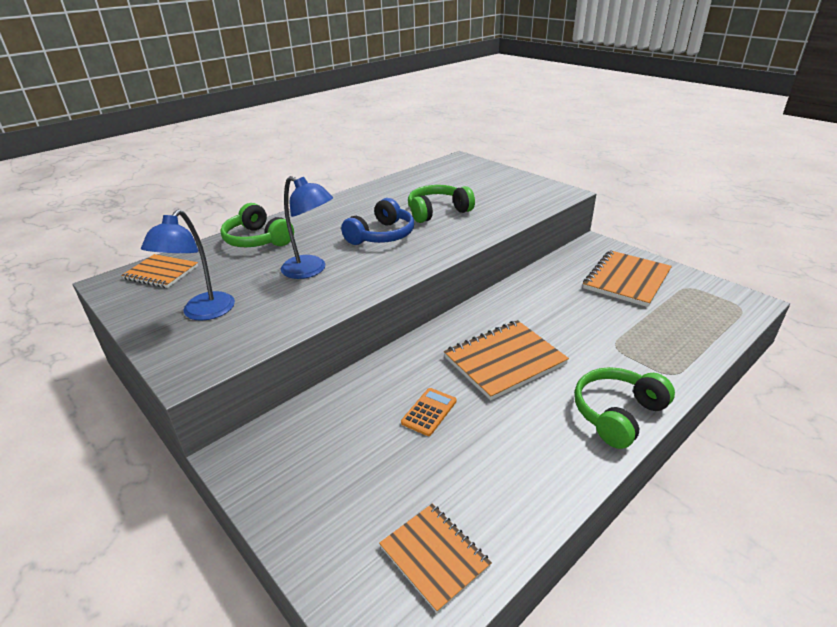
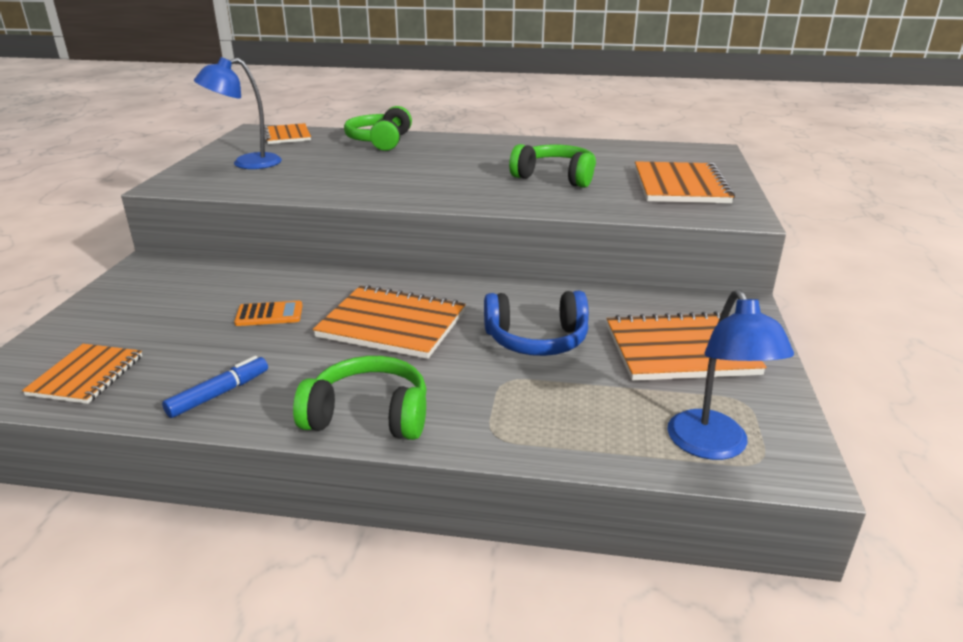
camera: 50 degrees right, 5 degrees down
blue lamp [281,176,333,279] -> blue lamp moved to [667,289,794,460]
blue headphones [341,198,414,245] -> blue headphones moved to [484,291,589,356]
none -> blue marker [162,356,268,418]
none -> orange notebook [635,161,735,203]

